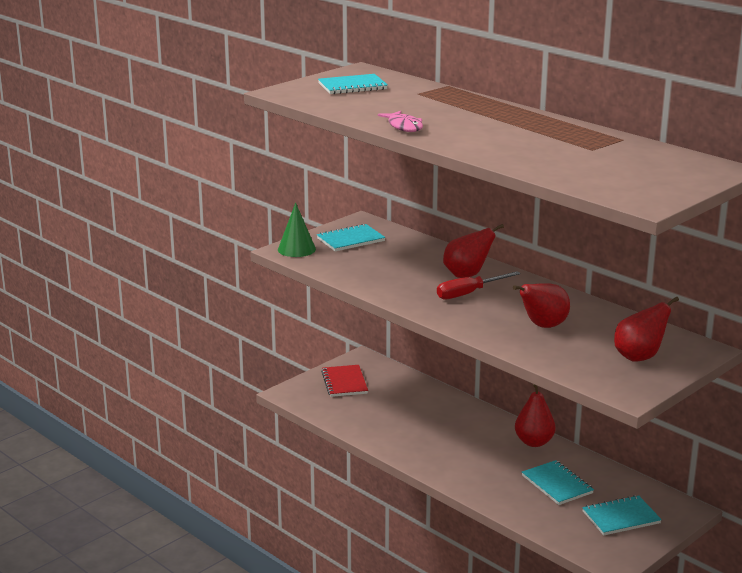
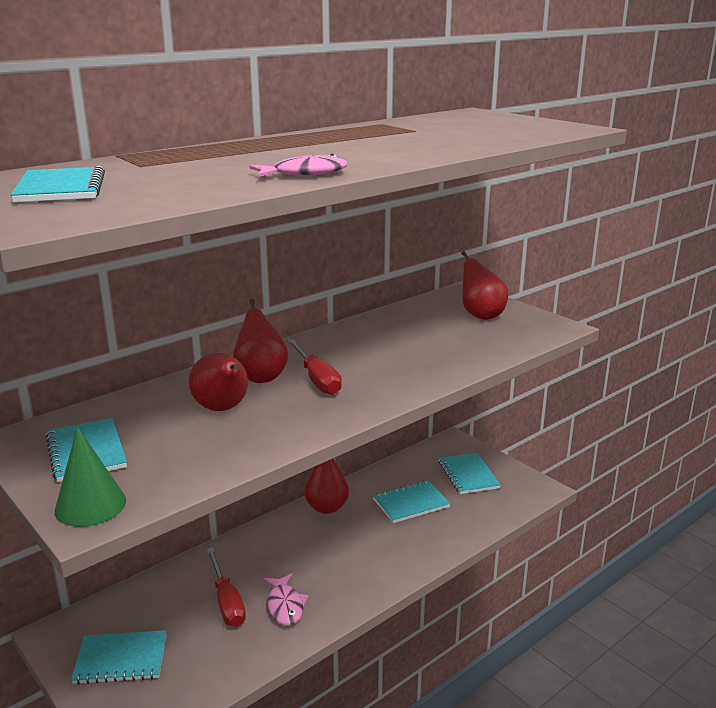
camera: 85 degrees left, 0 degrees up
red notebook [321,365,368,397] -> turquoise notebook [71,630,166,685]
red pear [513,284,570,328] -> red pear moved to [189,353,248,411]
none -> red screwdriver [207,547,246,627]
none -> pink fish [263,573,309,626]

